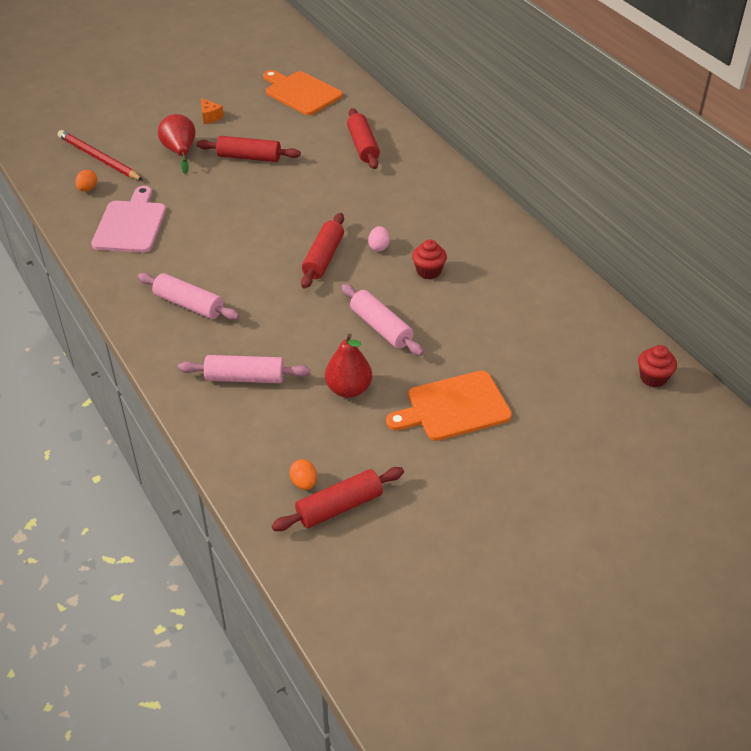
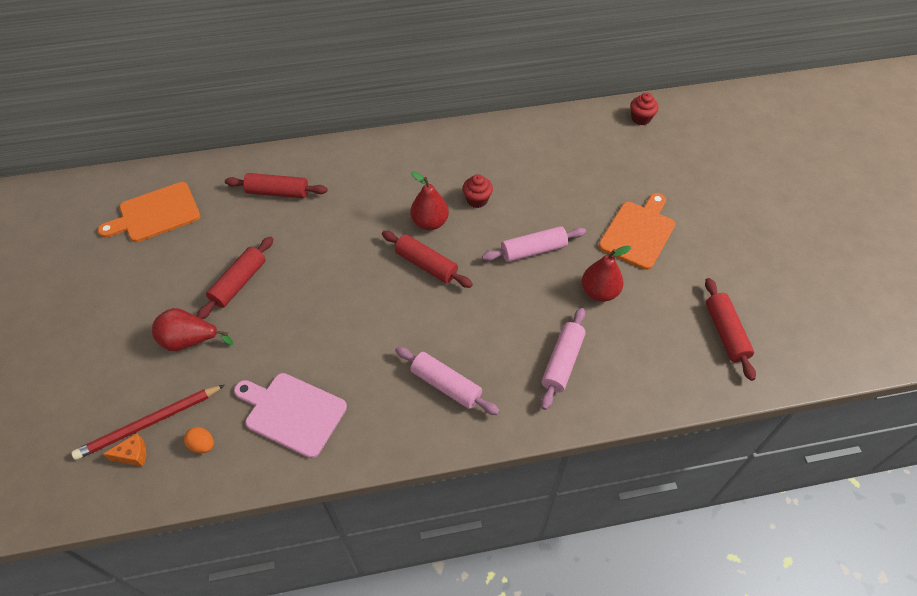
camera: 70 degrees left, 10 degrees up
pink rolling pin [138,273,240,320] -> pink rolling pin turned 75 degrees clockwise [395,346,500,415]
orange cheese [201,98,224,124] -> orange cheese moved to [103,433,146,467]
orange egg [289,459,317,490] -> none
pink egg [368,226,390,251] -> red pear [410,171,449,230]
orange cutting board [386,371,512,441] -> orange cutting board turned 150 degrees counterclockwise [599,193,675,270]

